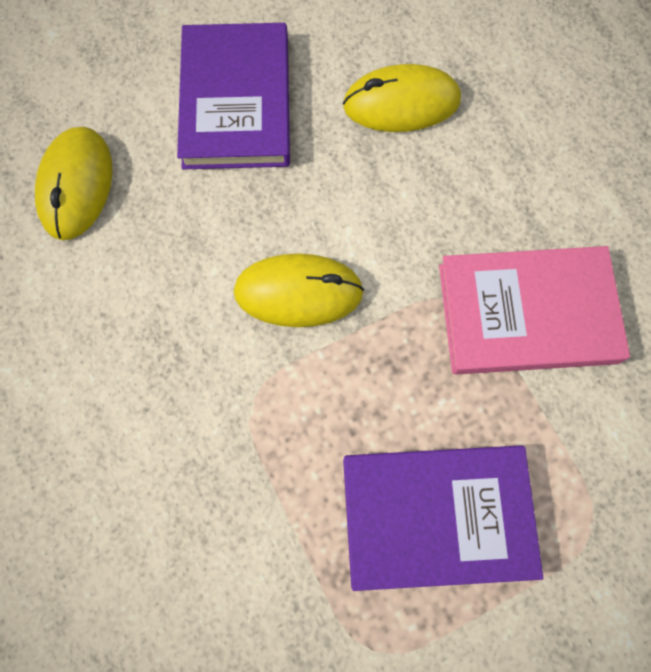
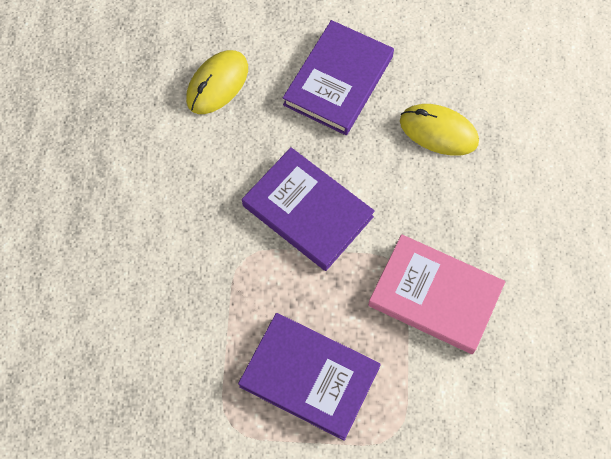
camera: 30 degrees right, 5 degrees down
yellow mouse [234,253,364,327] -> purple book [242,147,375,271]

